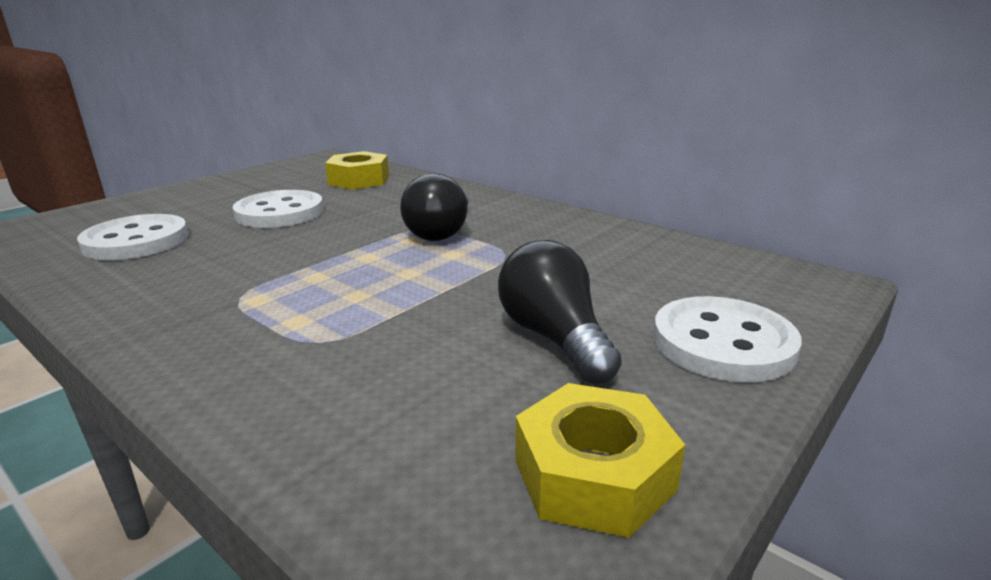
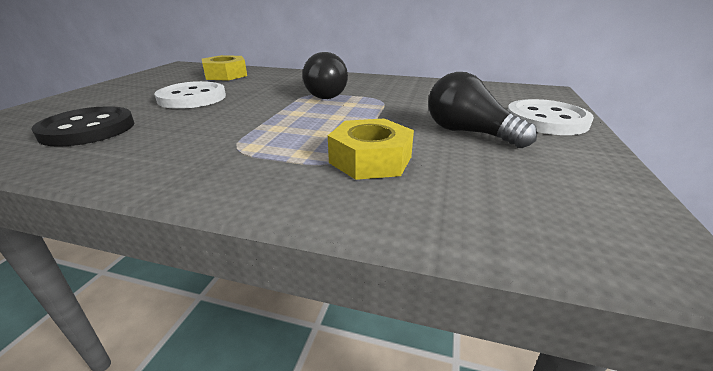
camera: 25 degrees left, 5 degrees up
white button [77,214,188,260] -> black button [31,106,134,147]
yellow nut [515,383,685,538] -> yellow nut moved to [328,119,414,180]

